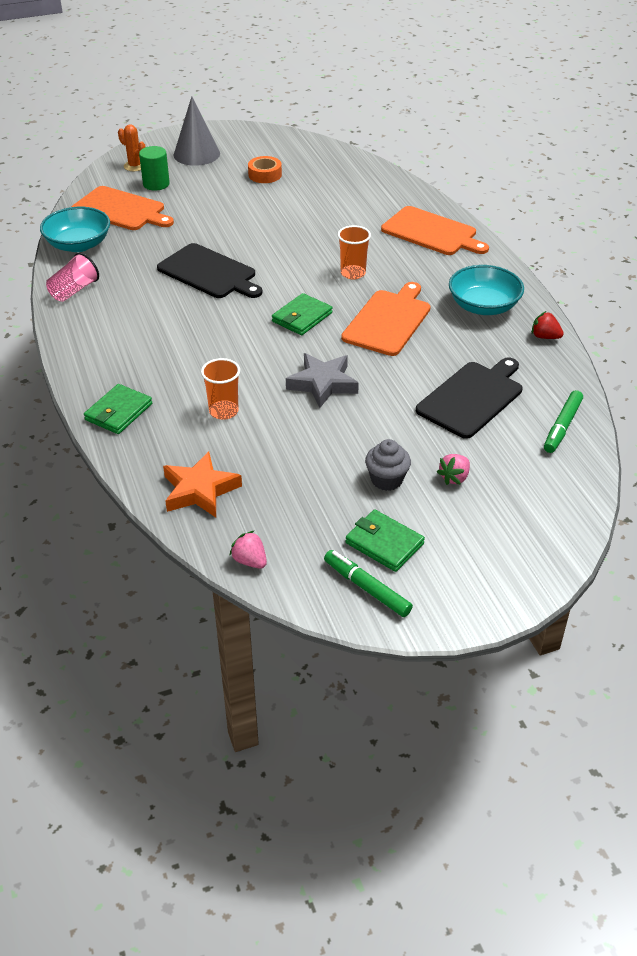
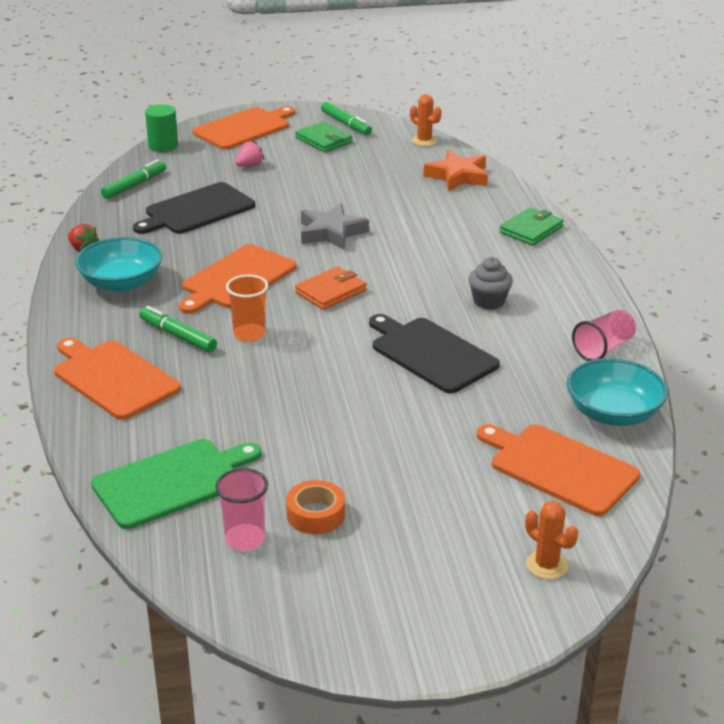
camera: 170 degrees left, 10 degrees down
green cylinder [139,146,170,191] -> green cylinder moved to [145,104,178,152]
grey cone [174,96,220,166] -> none
orange cup [201,358,240,420] -> none
pink strawberry [229,530,267,569] -> orange cactus [410,94,442,146]
green wallet [272,293,332,335] -> orange wallet [295,267,367,310]
grey cupcake [365,439,411,491] -> grey cupcake moved to [468,257,513,310]
none -> green cutting board [91,439,262,529]
none -> green marker [139,306,217,352]
none -> orange cutting board [192,106,295,149]
none -> pink cup [215,468,268,551]

